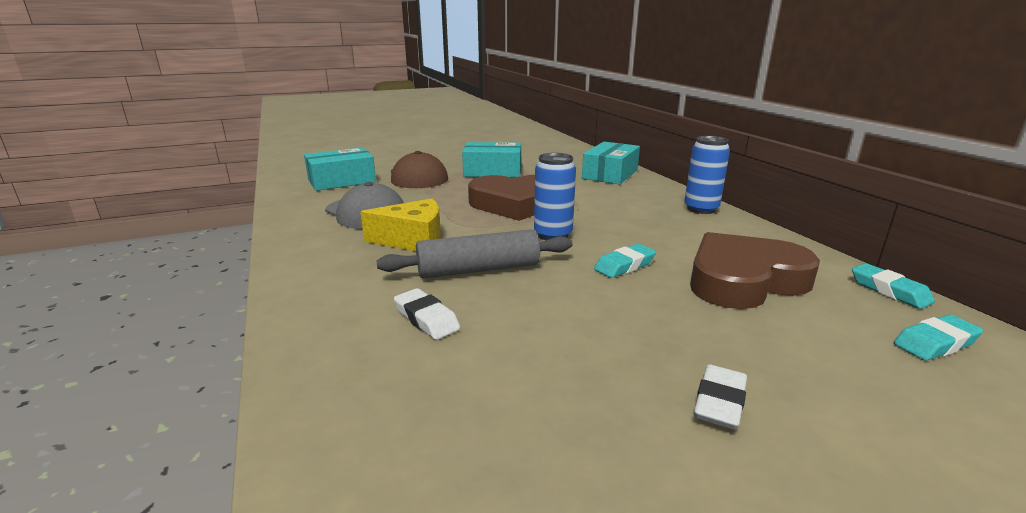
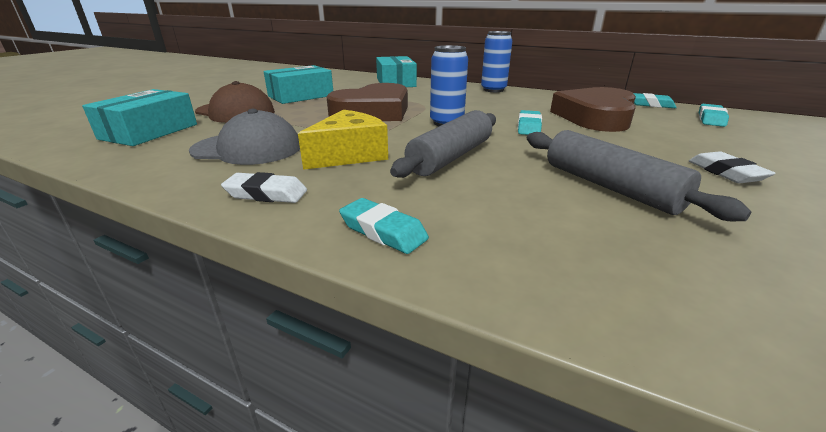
camera: 40 degrees left, 5 degrees up
white eraser [394,288,460,340] -> white eraser moved to [221,172,307,203]
none -> turquoise eraser [339,198,429,254]
none -> grey rolling pin [527,130,751,221]

